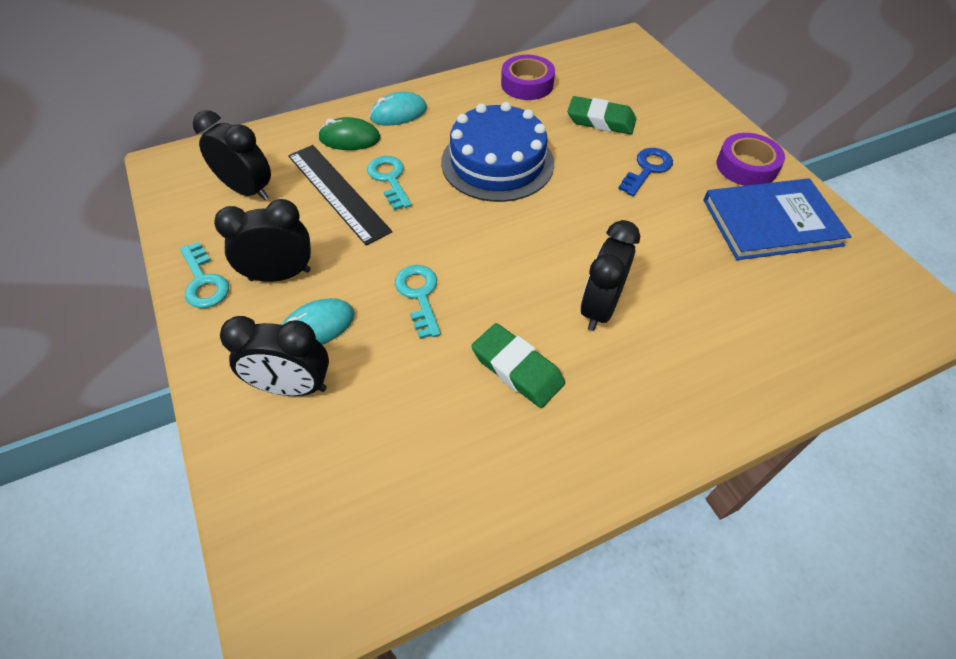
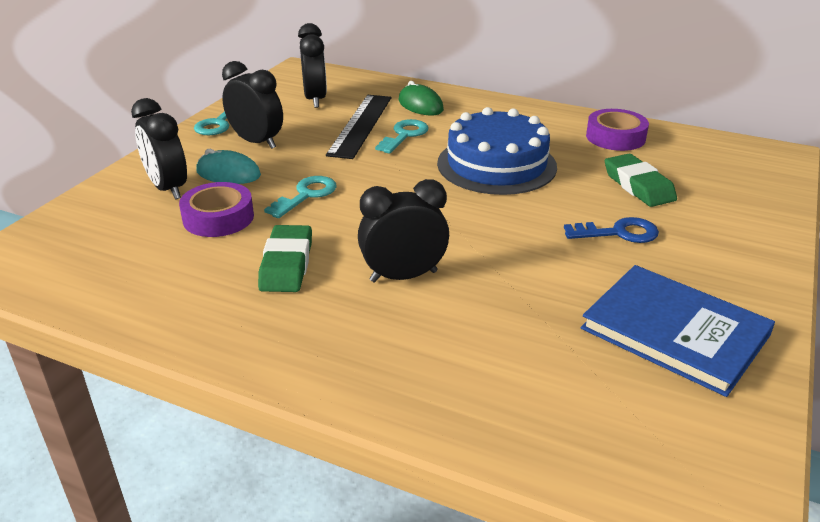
camera: 50 degrees right, 20 degrees down
turquoise mouse [369,92,427,125] -> none
purple tape [716,133,785,186] -> purple tape moved to [179,182,254,237]

